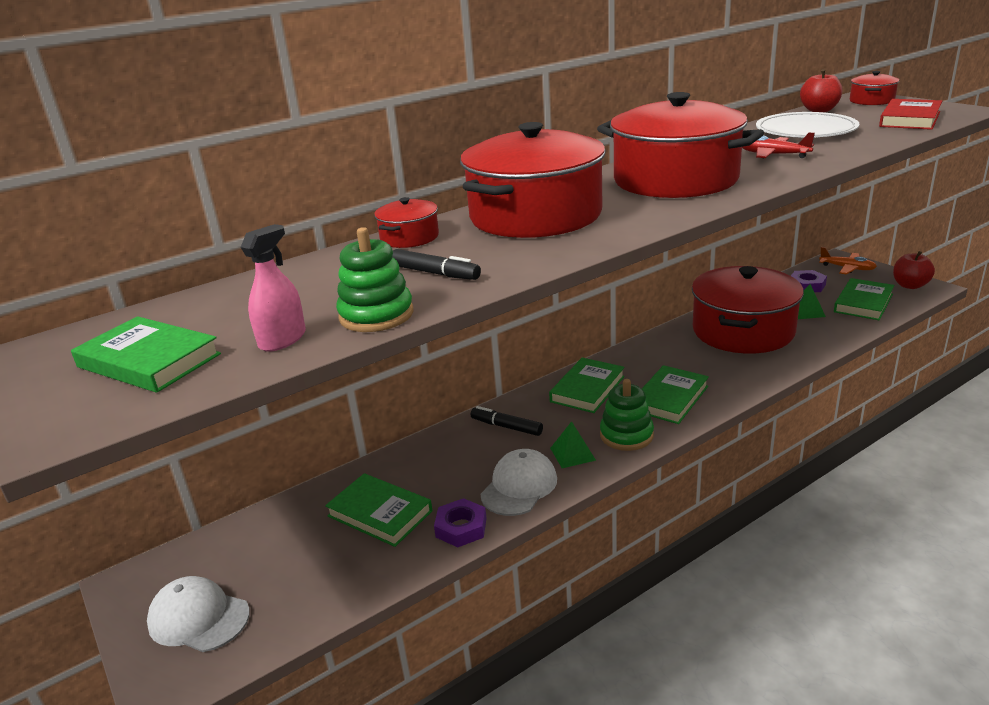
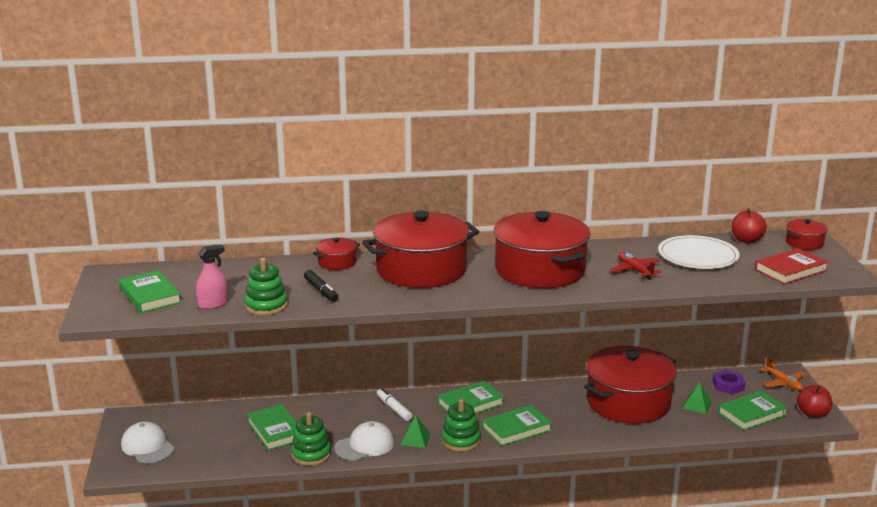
camera: 25 degrees right, 5 degrees down
purple nut [434,498,487,547] -> green stacking toy [291,412,331,466]
black marker [471,406,543,436] -> white marker [377,388,413,421]

